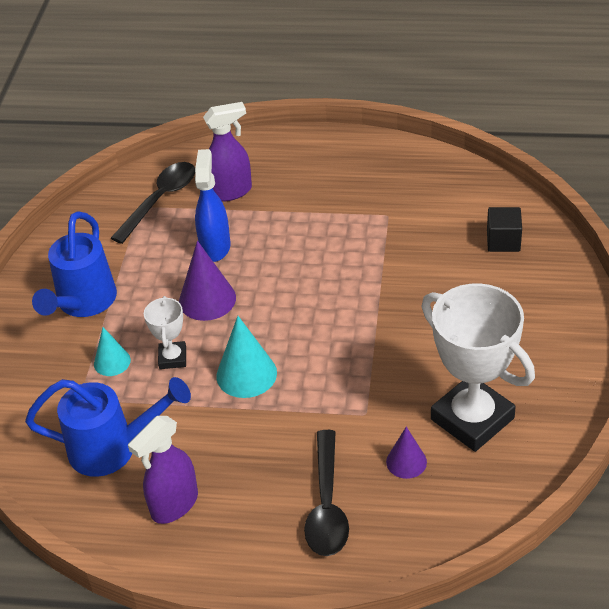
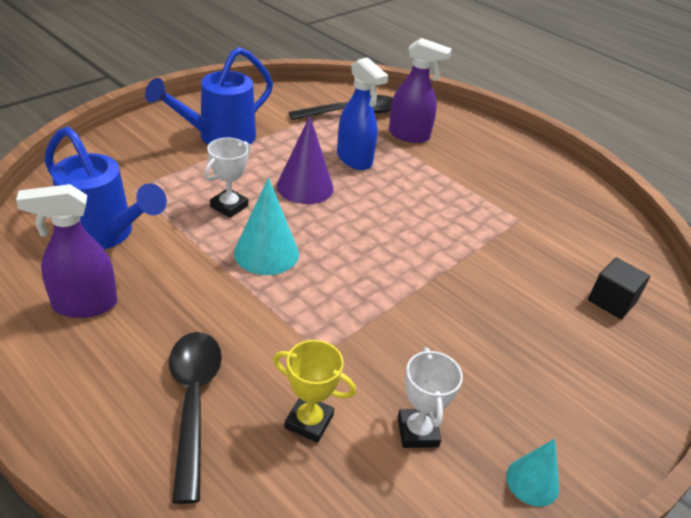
camera: 30 degrees right, 5 degrees down
turquoise cone [94,327,131,376] -> turquoise cone moved to [506,439,559,507]
blue spray bottle [195,149,231,262] -> blue spray bottle turned 105 degrees clockwise [337,57,388,170]
black spoon [304,430,349,556] -> black spoon turned 135 degrees clockwise [169,332,222,504]
purple cone [386,427,427,479] -> yellow trophy [273,340,356,443]
white trophy [421,283,535,452] -> white trophy [398,348,463,448], size x0.48

